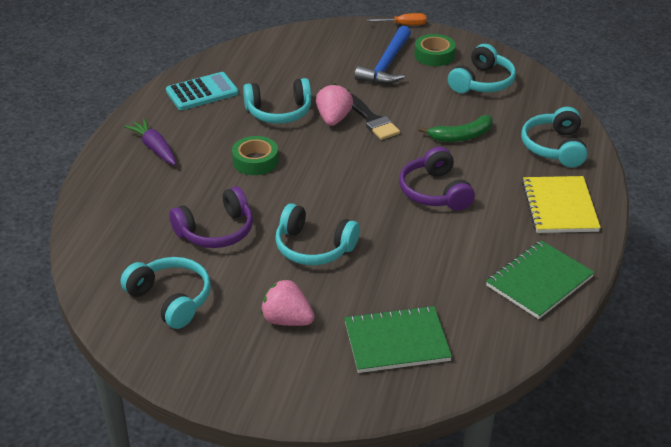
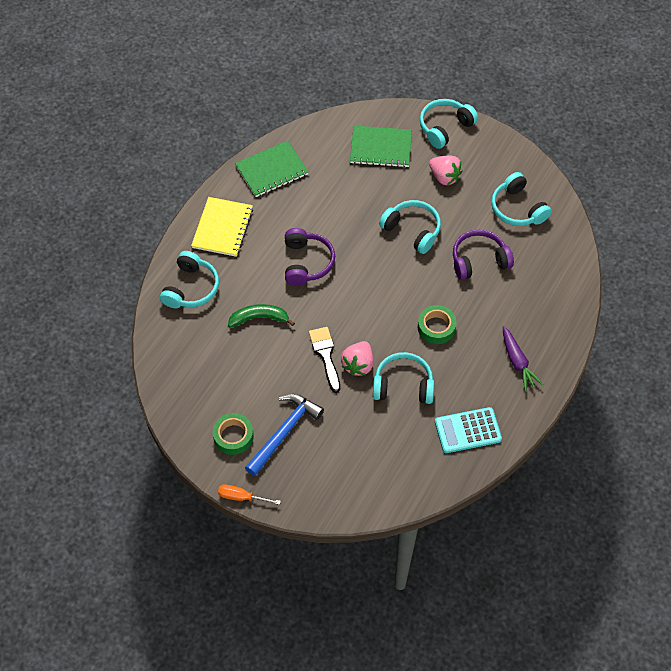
camera: 165 degrees left, 20 degrees up
turquoise headphones [448,44,516,93] -> turquoise headphones moved to [420,99,478,149]

